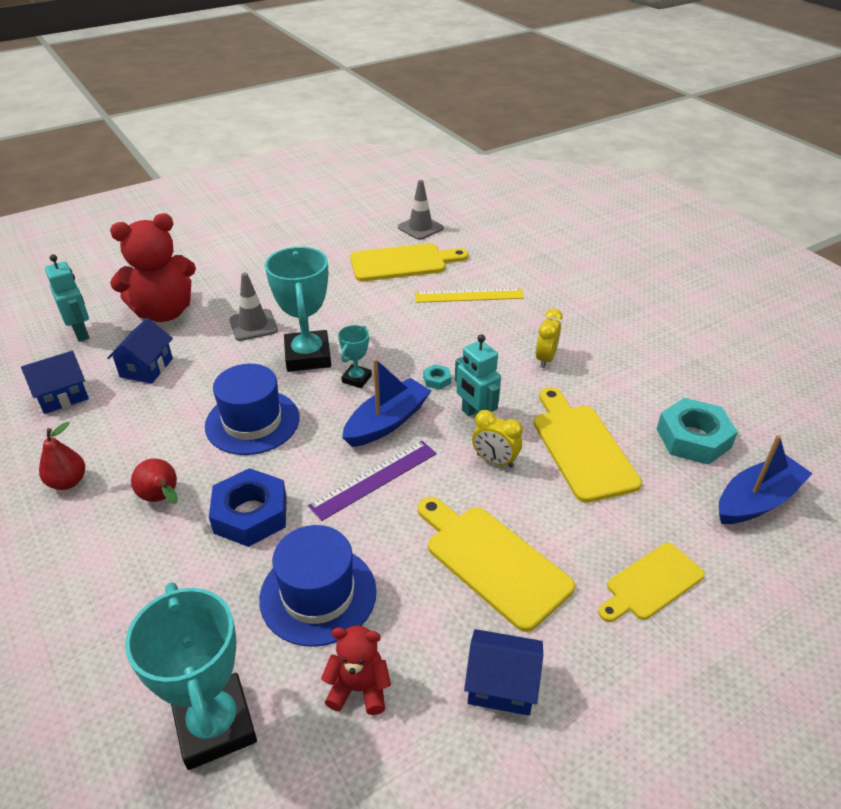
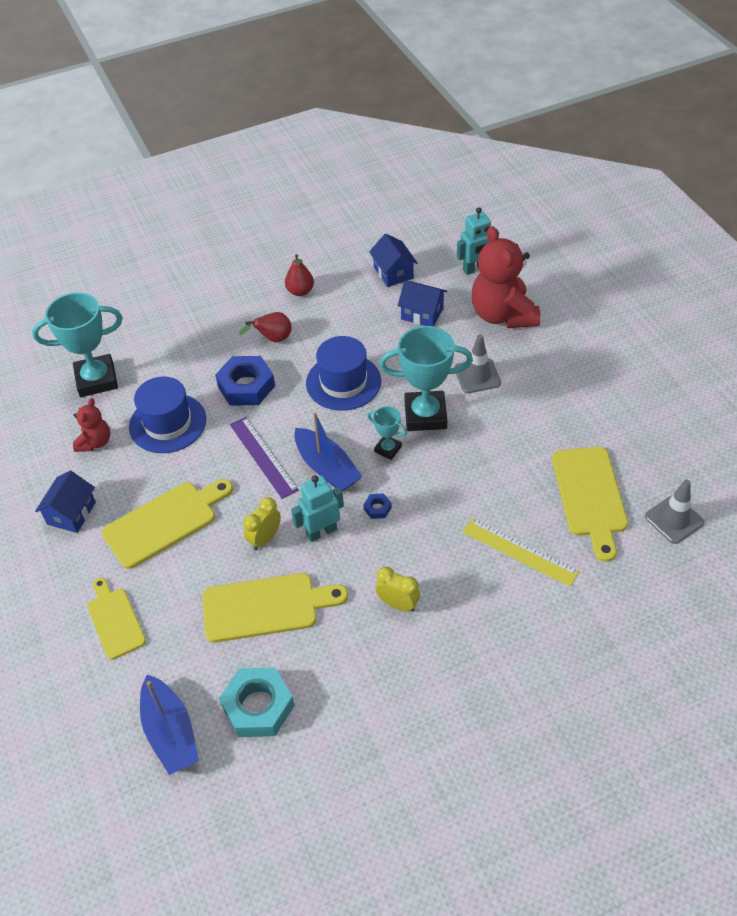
camera: 100 degrees right, 10 degrees up
yellow ruler [415,288,524,303] -> yellow ruler turned 60 degrees counterclockwise [462,518,580,587]
turquoise nut [423,364,451,390] -> blue nut [363,493,392,519]

